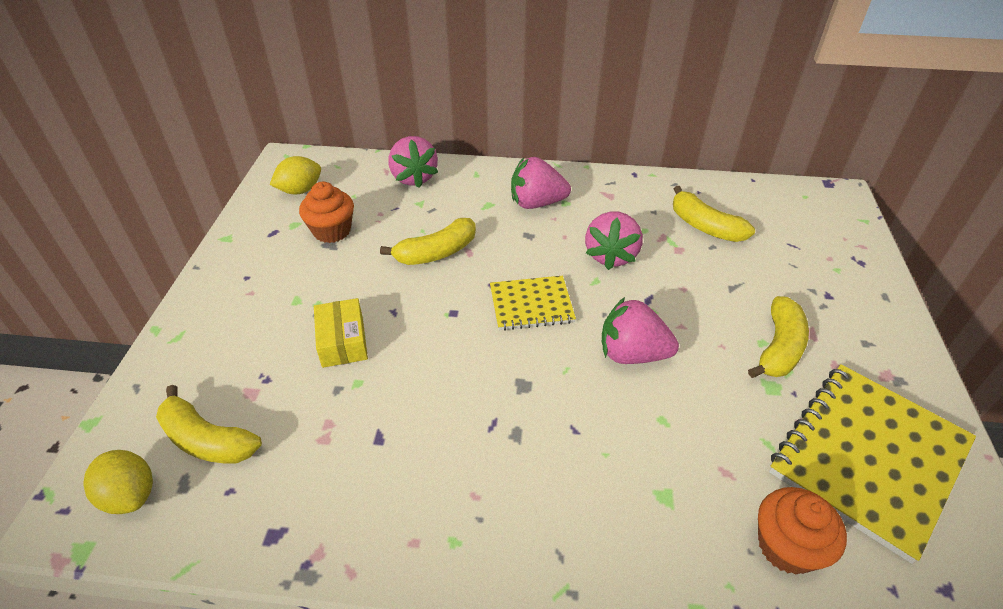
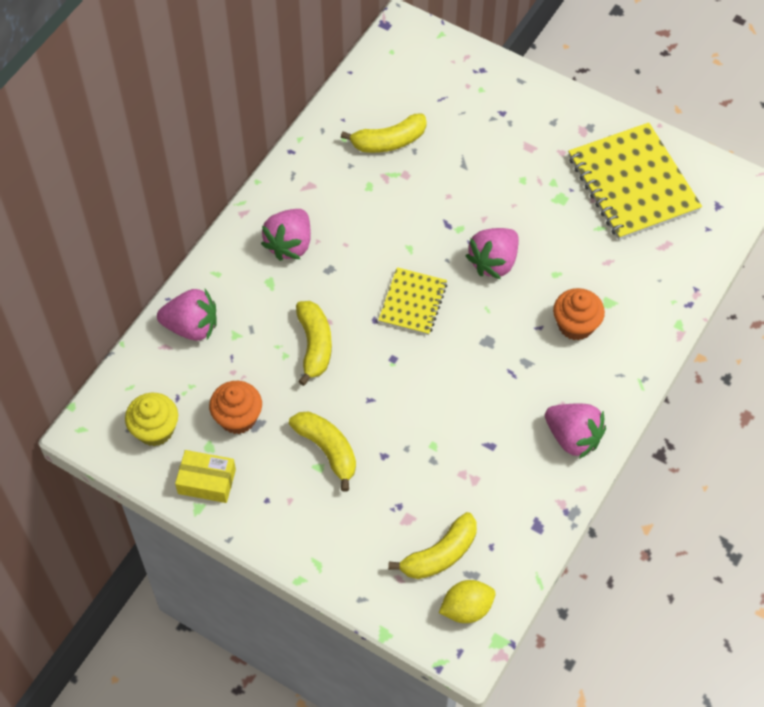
camera: 65 degrees left, 15 degrees up
yellow lemon [270,156,321,194] -> yellow cupcake [125,393,178,446]
yellow box [314,298,368,368] -> yellow box moved to [175,450,236,503]
pink strawberry [585,212,643,270] -> pink strawberry moved to [545,404,606,459]
yellow banana [748,296,809,378] -> yellow banana moved to [289,411,356,491]
orange cupcake [758,487,847,575] -> orange cupcake moved to [553,288,605,341]

